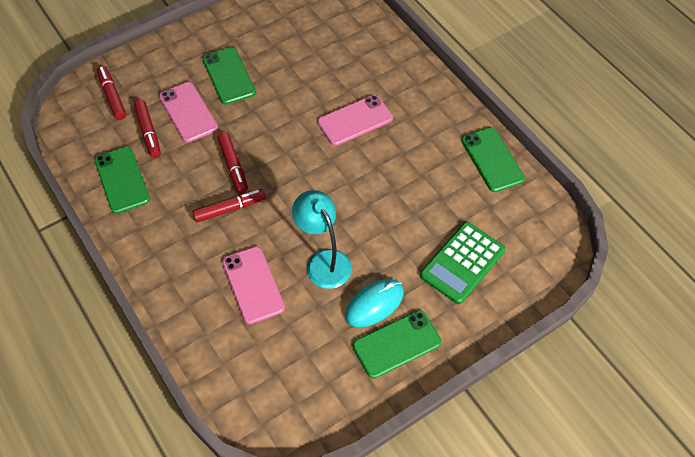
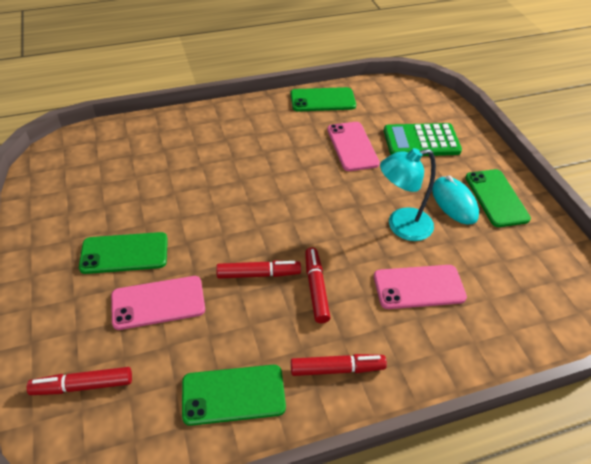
camera: 75 degrees left, 10 degrees down
red marker [134,100,161,158] -> red marker moved to [291,354,387,376]
pink phone [317,95,393,146] -> pink phone moved to [327,122,380,171]
green calculator [420,222,505,304] -> green calculator turned 120 degrees clockwise [384,123,462,156]

